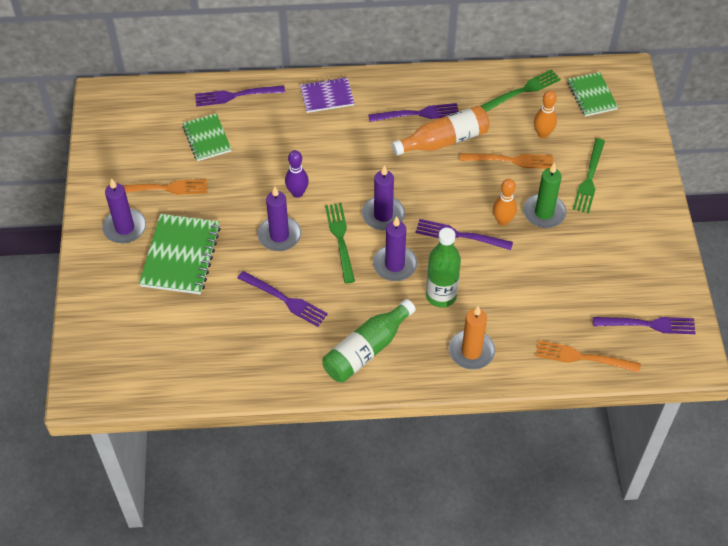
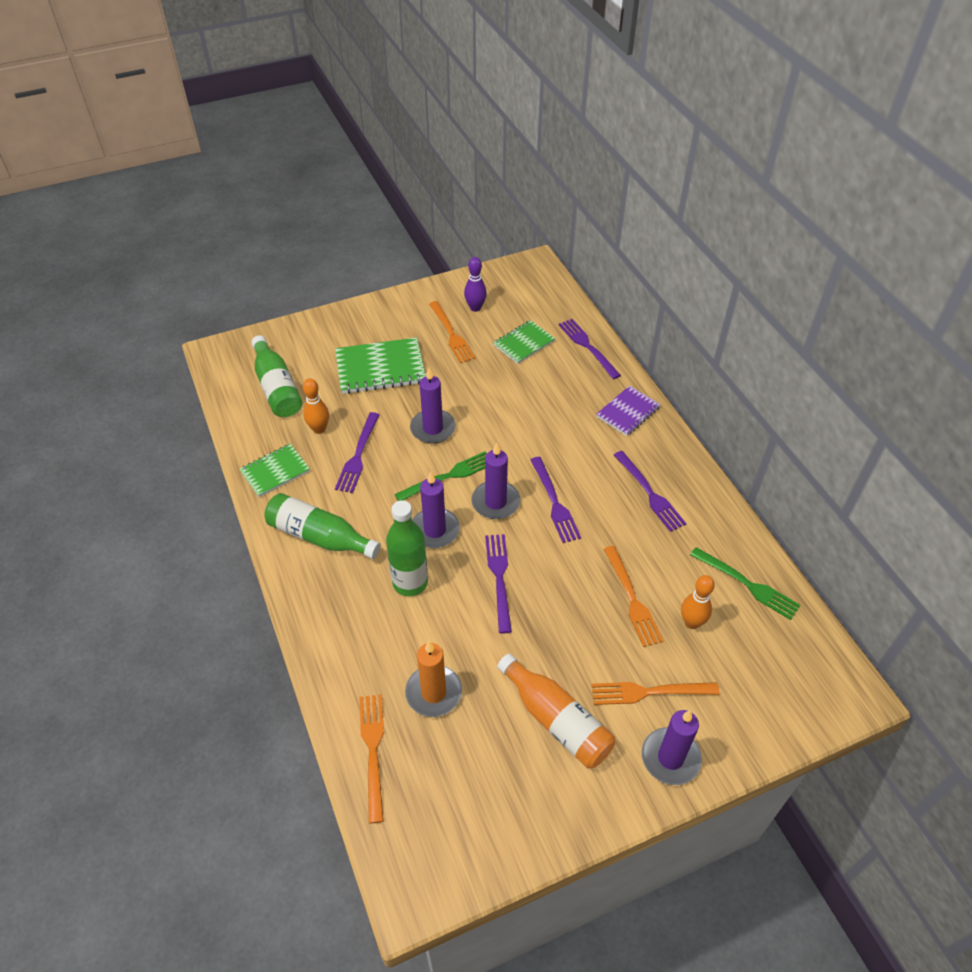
camera: 70 degrees right, 5 degrees down
purple candle [102,178,146,244] -> purple candle moved to [642,710,702,785]
purple bowling pin [285,150,309,198] -> purple bowling pin moved to [464,257,487,312]
purple notebook [300,77,355,113] -> purple notebook turned 75 degrees clockwise [596,386,661,436]
orange bottle [392,106,490,156] -> orange bottle moved to [497,653,615,768]
orange candle [449,306,495,370] -> orange candle moved to [405,641,462,717]
orange bowling pin [493,179,517,226] -> orange bowling pin moved to [303,378,329,434]
green candle [523,162,566,228] -> none
green notebook [567,72,618,117] -> green notebook moved to [239,444,310,497]
green fork [573,138,605,213] -> orange fork [592,682,720,705]
purple fork [593,317,696,334] -> purple fork moved to [530,457,581,543]
none -> green bottle [251,335,302,417]

